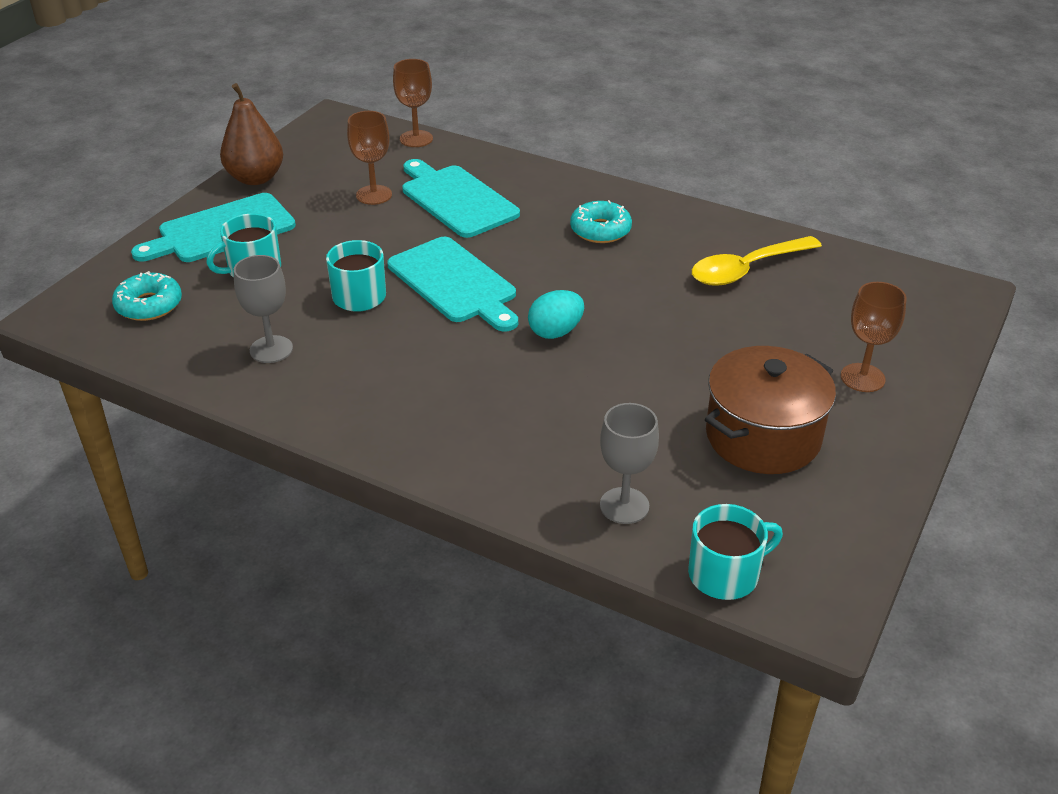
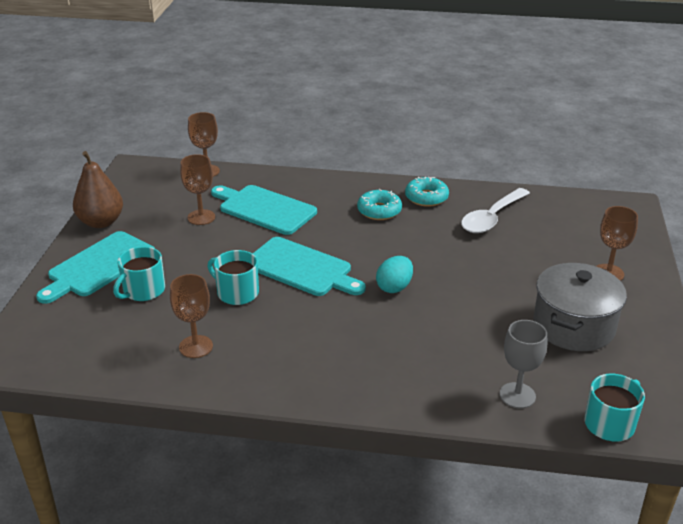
camera: 20 degrees left, 5 degrees down
turquoise donut [112,271,182,321] -> turquoise donut moved to [405,177,449,207]
grey goblet [234,255,293,363] -> brown goblet [170,274,213,358]
yellow spoon [692,236,822,286] -> white spoon [461,188,530,233]
brown pot [705,346,836,474] -> grey pot [533,263,627,351]

